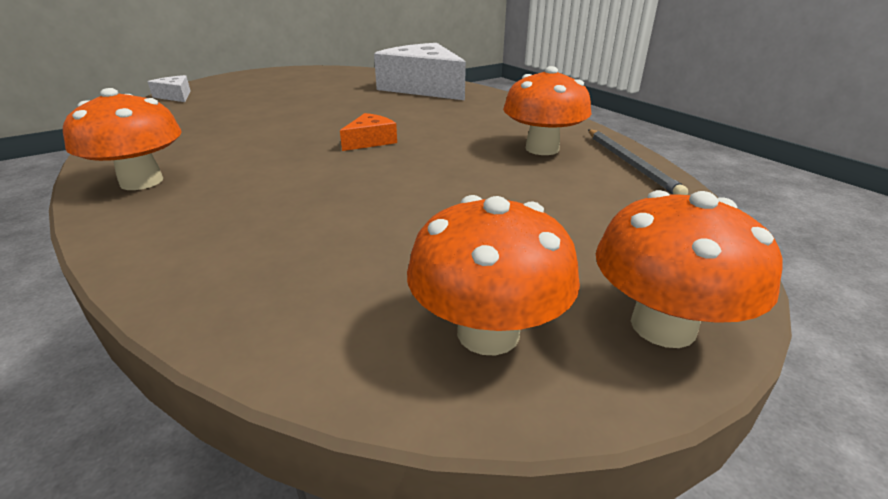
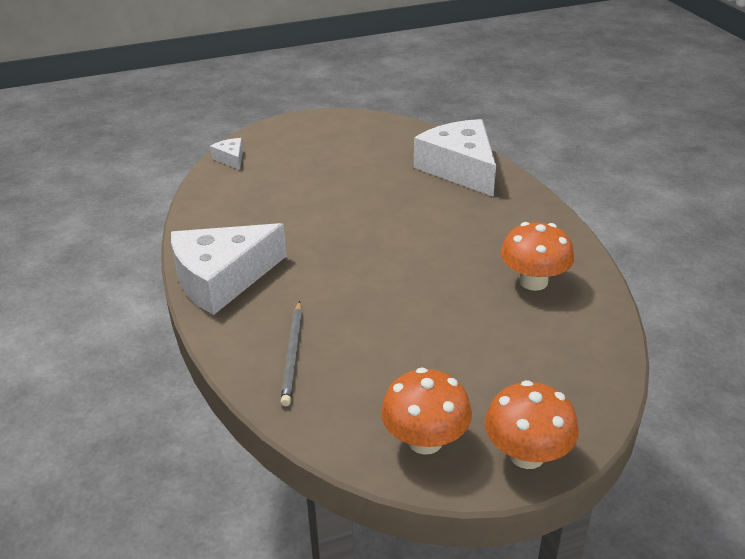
camera: 15 degrees right, 5 degrees up
orange mushroom [63,88,182,190] -> white cheese [171,223,286,315]
orange cheese [340,113,397,151] -> none
grey pencil [588,129,688,195] -> grey pencil moved to [281,301,303,406]

